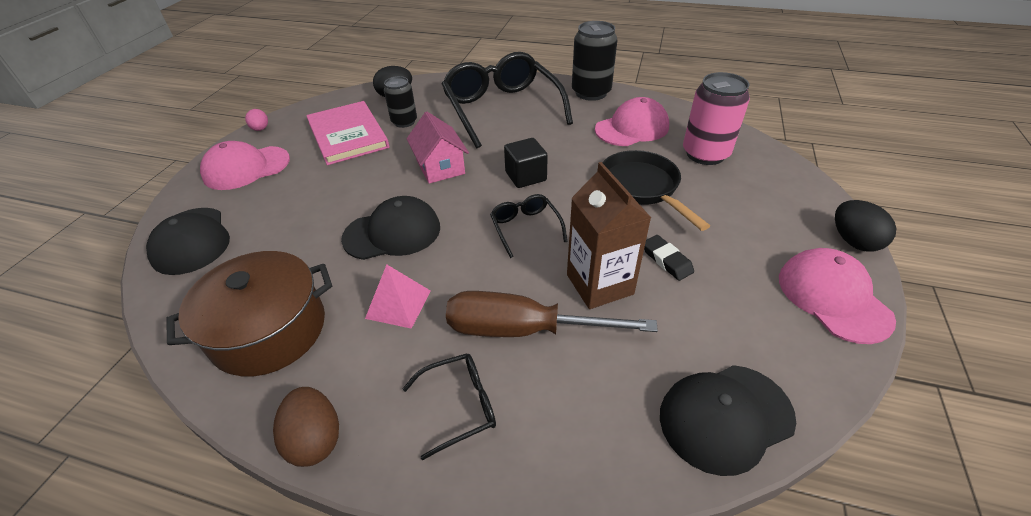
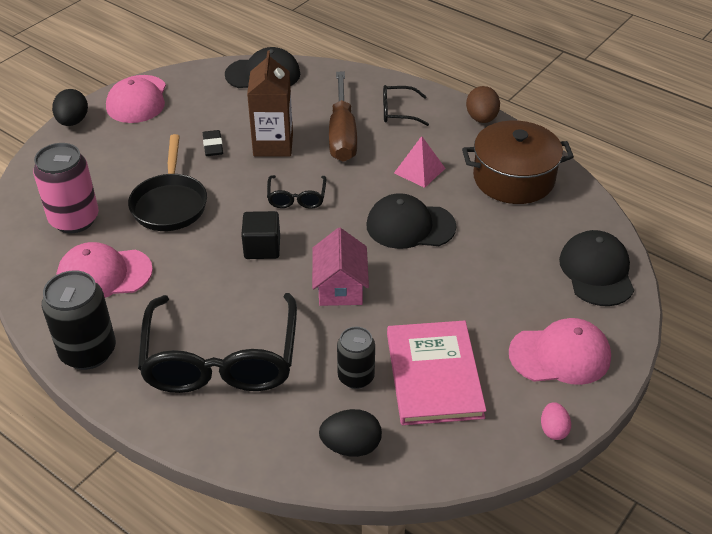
camera: 160 degrees left, 0 degrees up
brown screwdriver [446,291,658,337] -> brown screwdriver turned 60 degrees clockwise [329,72,357,162]

